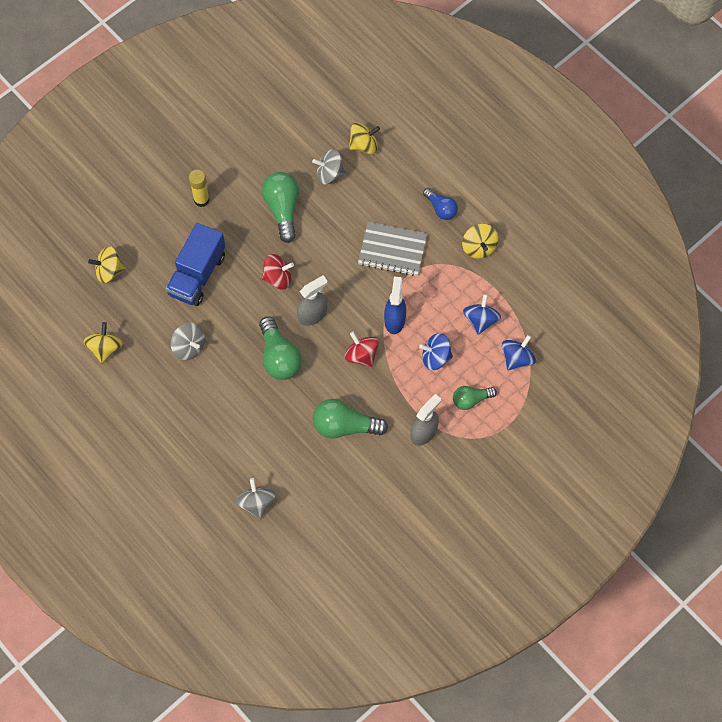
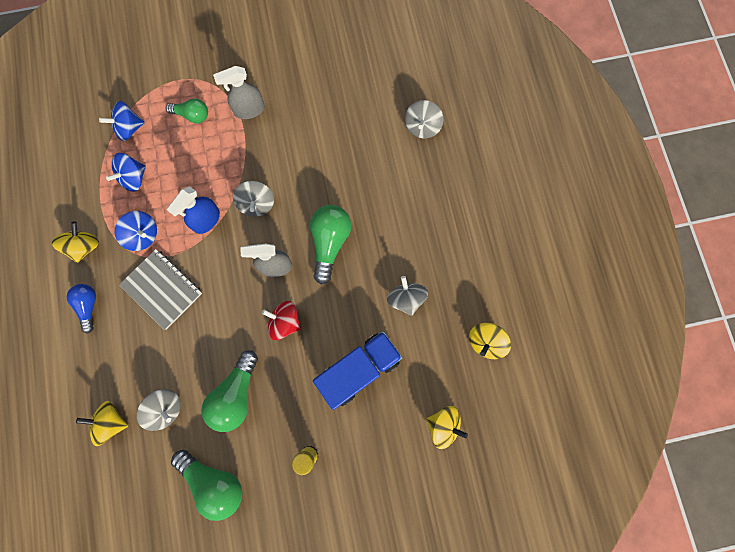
camera: 150 degrees left, 10 degrees up
green light bulb [313,399,388,439] -> green light bulb moved to [171,450,242,521]
red spinning top [345,332,379,367] -> grey spinning top [233,181,274,217]
blue spinning top [419,333,453,370] -> blue spinning top moved to [115,211,157,251]

